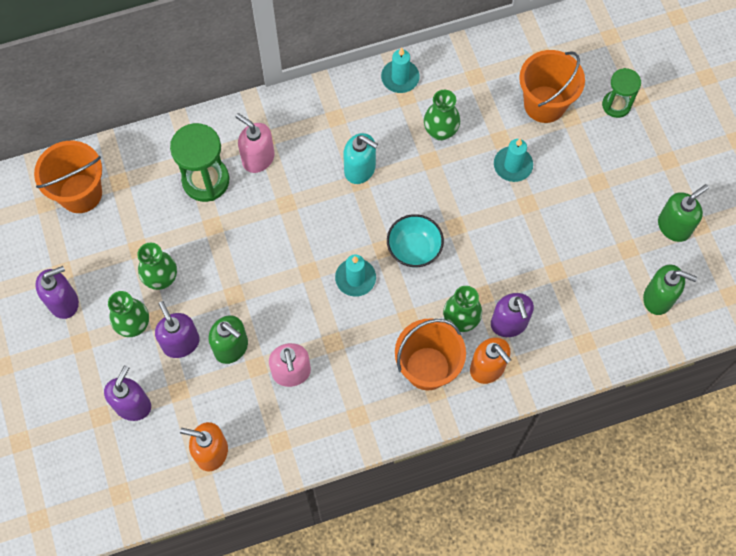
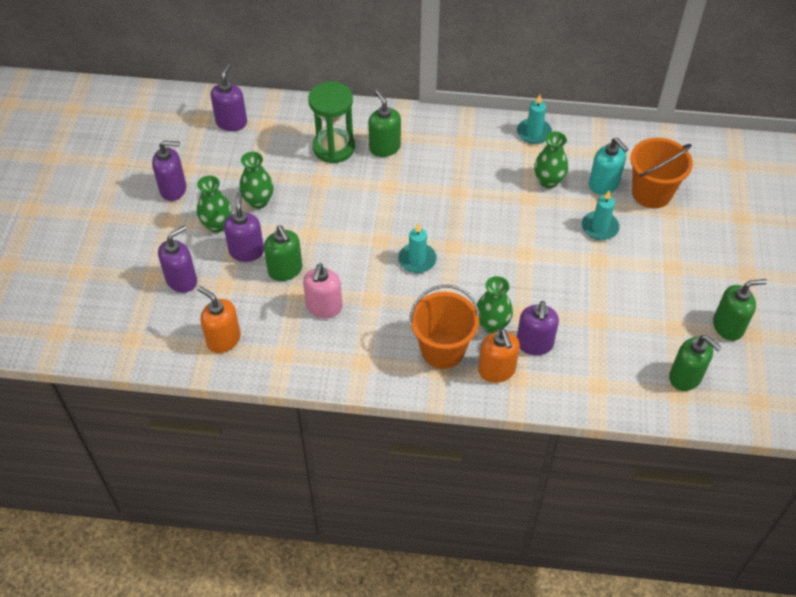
camera: 25 degrees right, 15 degrees down
orange bucket [34,141,102,213] -> purple soap dispenser [210,64,247,131]
pink soap dispenser [235,113,275,173] -> green soap dispenser [368,90,401,157]
turquoise soap dispenser [343,133,378,184] -> turquoise soap dispenser moved to [589,138,629,195]
turquoise bowl [387,214,444,267] -> none
green hourglass [602,68,641,118] -> none

